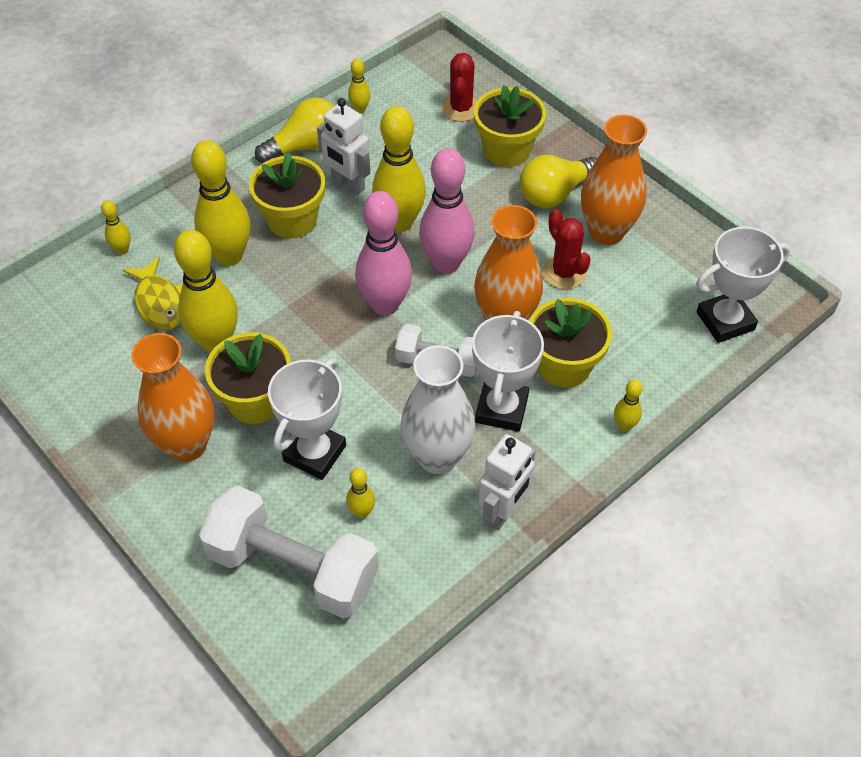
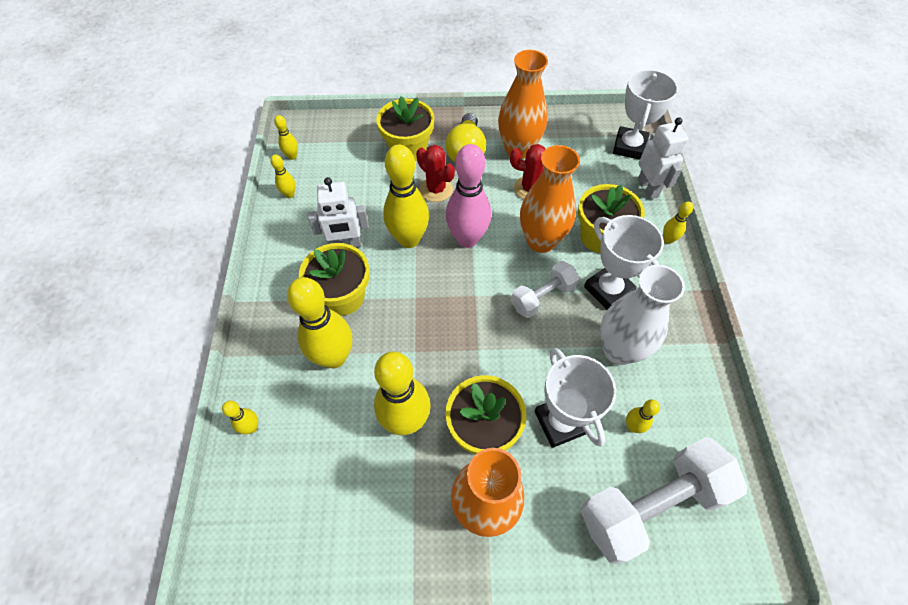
camera: 50 degrees left, 5 degrees up
yellow fish [123,257,183,331] -> none
yellow light bulb [255,97,334,163] -> none
pink bowling pin [355,191,412,316] -> none
red cactus [441,53,478,122] -> red cactus moved to [416,145,455,202]
white robot [478,434,535,530] -> white robot moved to [637,117,689,199]
none -> yellow bowling pin [274,115,298,160]

